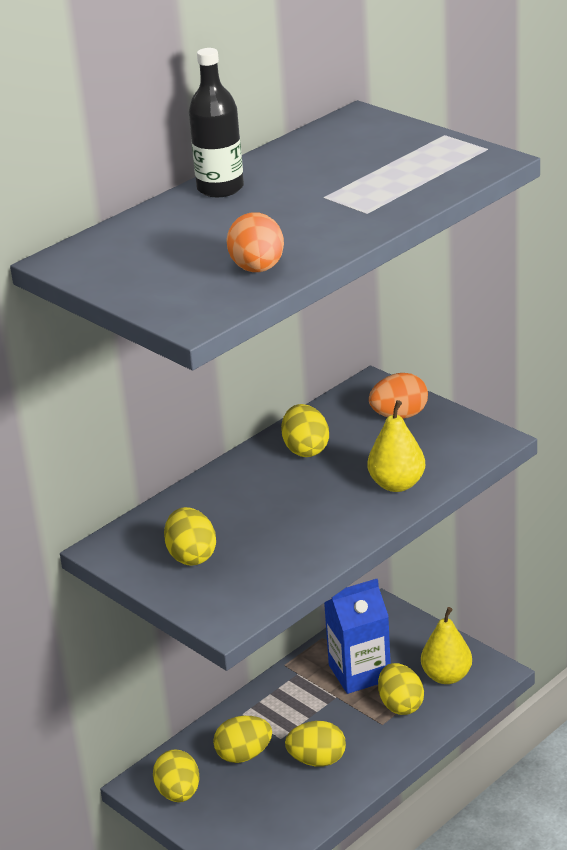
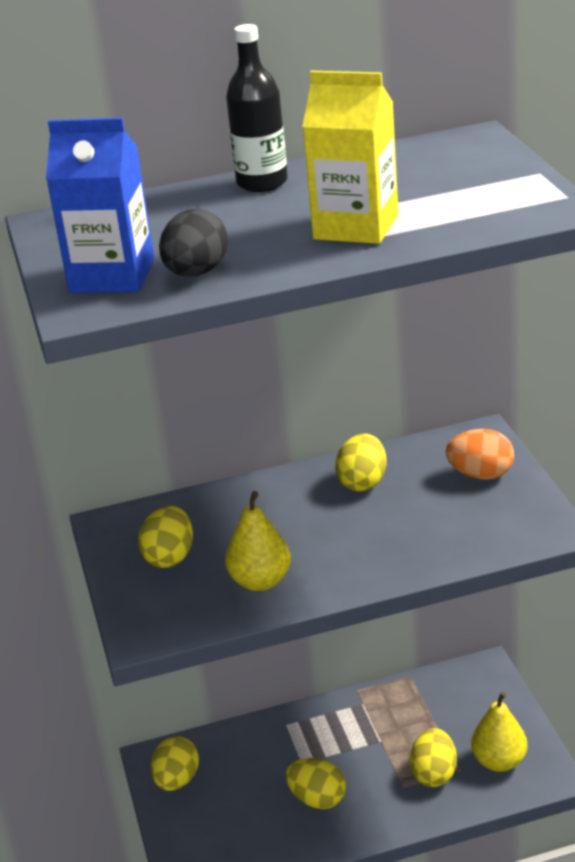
camera: 30 degrees right, 0 degrees up
yellow egg [213,716,272,763] -> none
orange egg [226,212,284,272] -> black egg [159,209,228,276]
blue carton [324,579,391,694] -> blue carton moved to [46,117,154,293]
yellow pear [367,400,425,492] -> yellow pear moved to [225,491,291,591]
none -> yellow carton [302,71,398,244]

